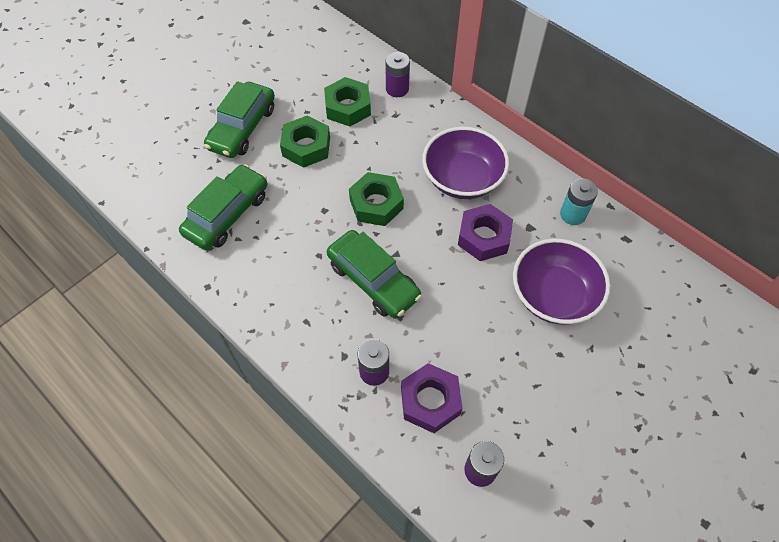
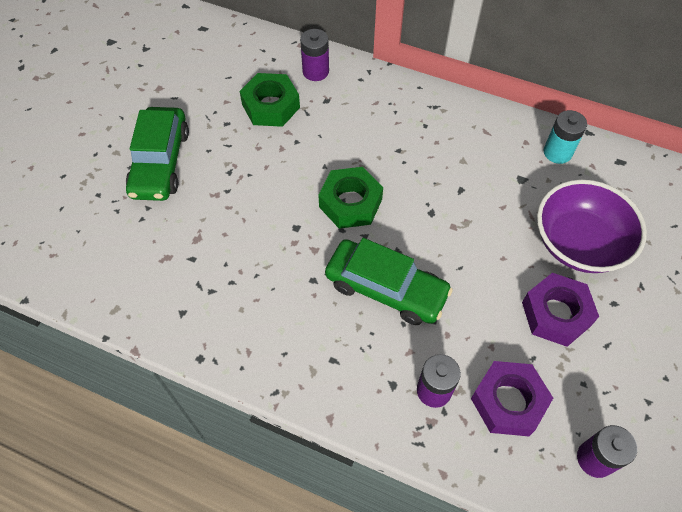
camera: 20 degrees left, 0 degrees up
green car [179,164,267,250] -> none
green nut [280,115,330,168] -> none
purple bowl [422,127,509,199] -> none
purple nut [458,204,513,261] -> purple nut moved to [522,273,599,347]

